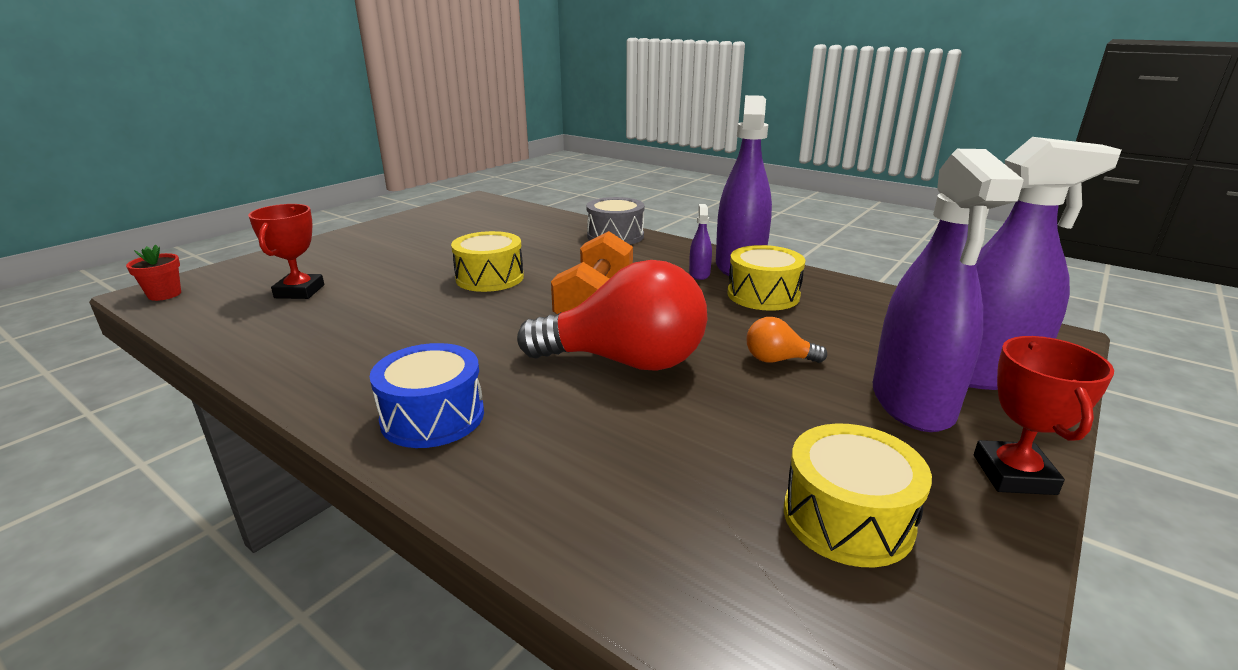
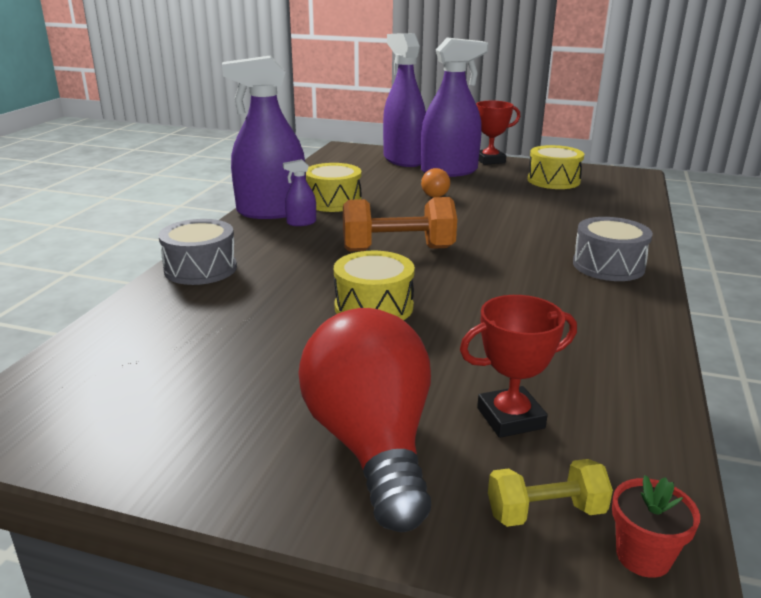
camera: 110 degrees left, 0 degrees up
blue drum [370,343,484,448] -> grey drum [573,217,653,281]
red light bulb [517,260,708,371] -> red light bulb moved to [298,308,431,532]
none -> yellow dumbbell [488,459,613,527]

